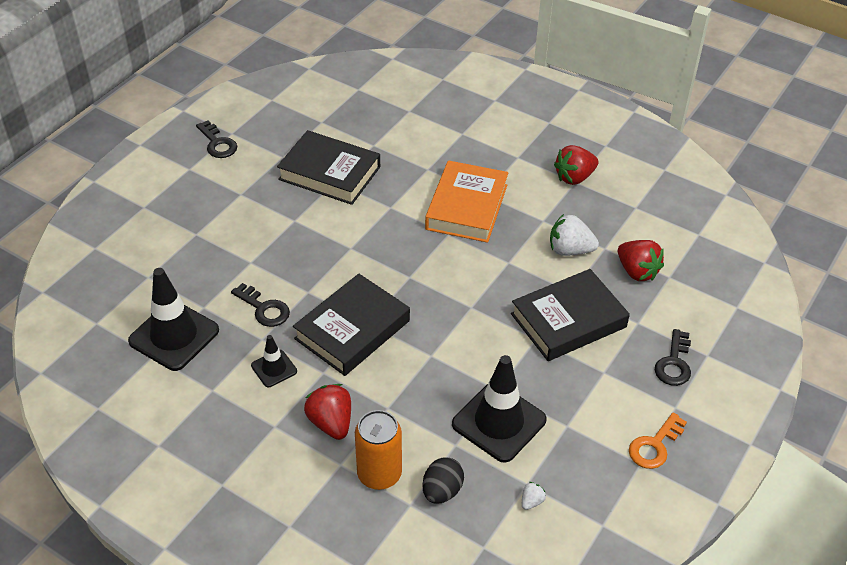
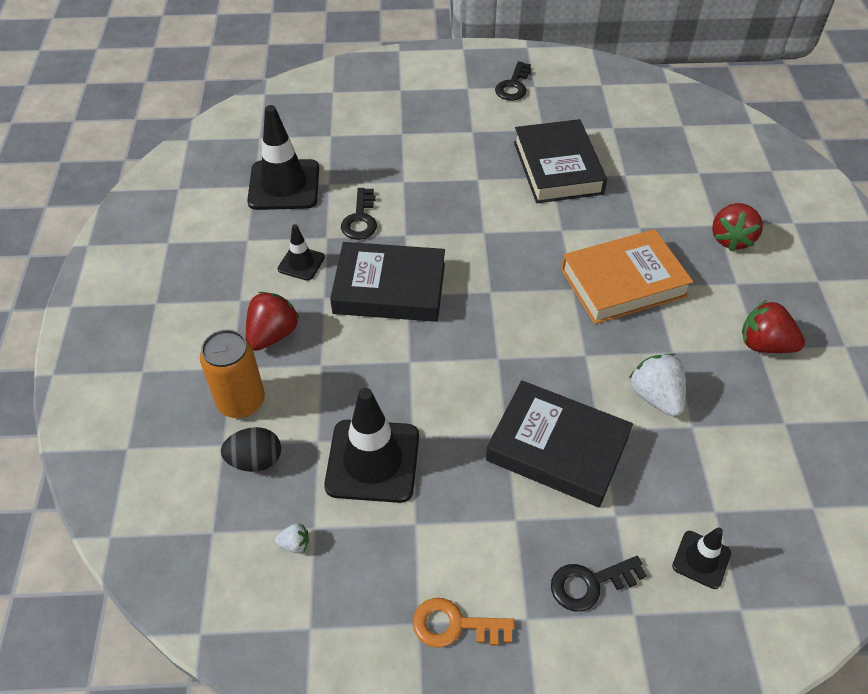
camera: 55 degrees right, 5 degrees up
red strawberry [618,240,664,281] -> red strawberry moved to [712,203,763,251]
none -> black traffic cone [672,527,731,589]

